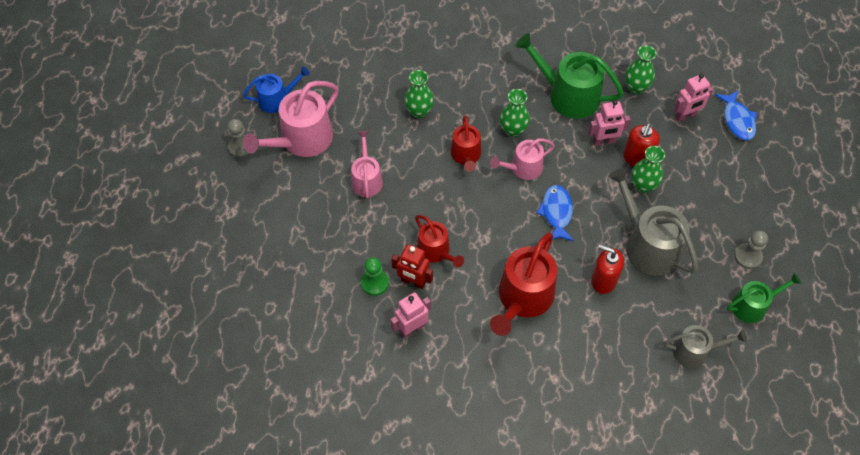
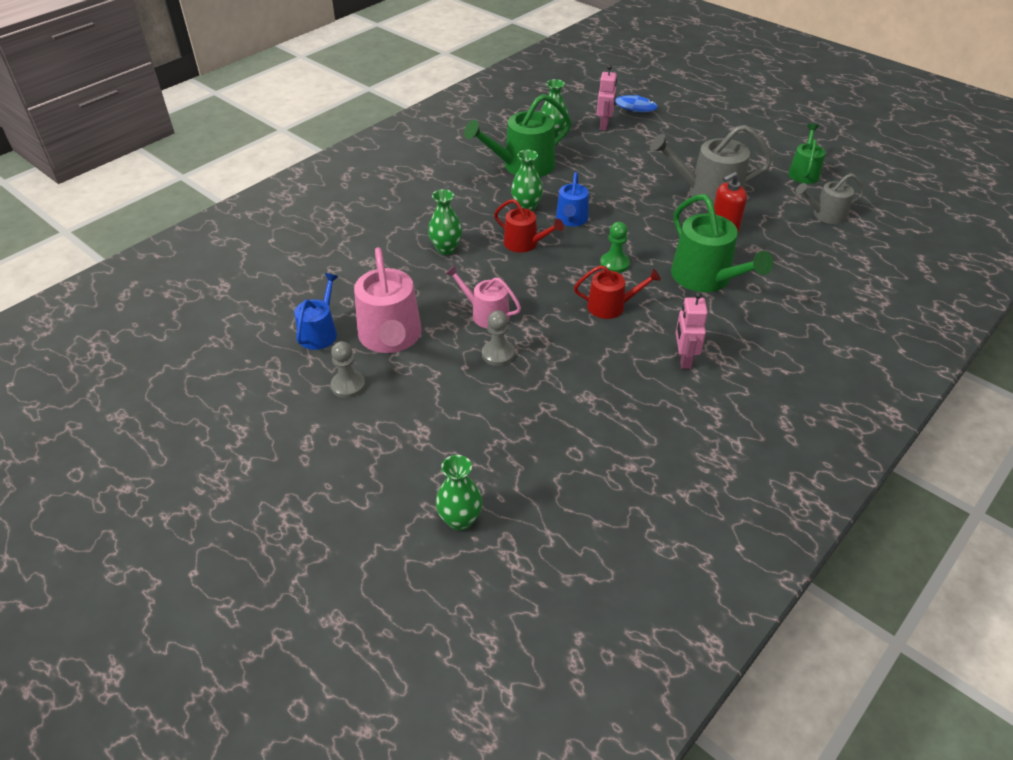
camera: 55 degrees left, 15 degrees down
green pawn [361,257,389,296] -> green pawn moved to [600,222,630,273]
red robot [392,244,433,289] -> none
pink watering can [490,138,555,180] -> blue watering can [556,172,589,227]
red watering can [490,232,557,336] -> green watering can [671,194,773,292]
blue fish [536,185,574,242] -> none
pink robot [588,100,631,146] -> none
red soap dispenser [623,124,660,166] -> none
green vase [631,146,665,193] -> green vase moved to [436,455,483,531]
grey watering can [664,325,747,368] -> grey watering can turned 135 degrees counterclockwise [796,174,865,224]
grey pawn [734,230,768,269] -> grey pawn moved to [482,310,515,366]

